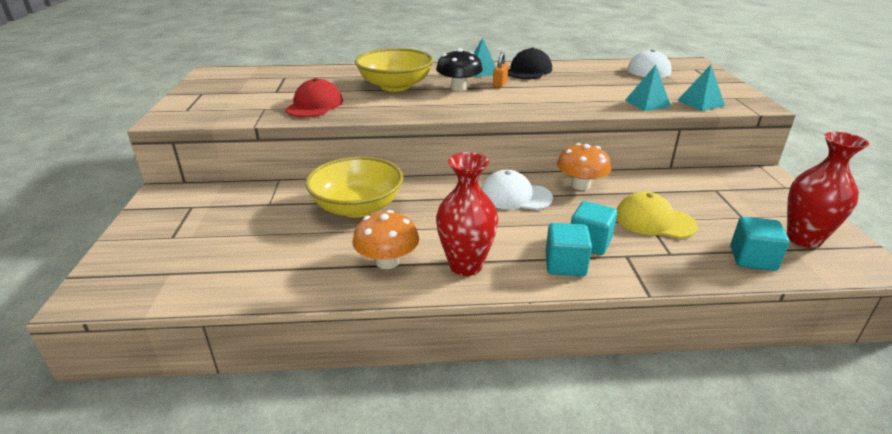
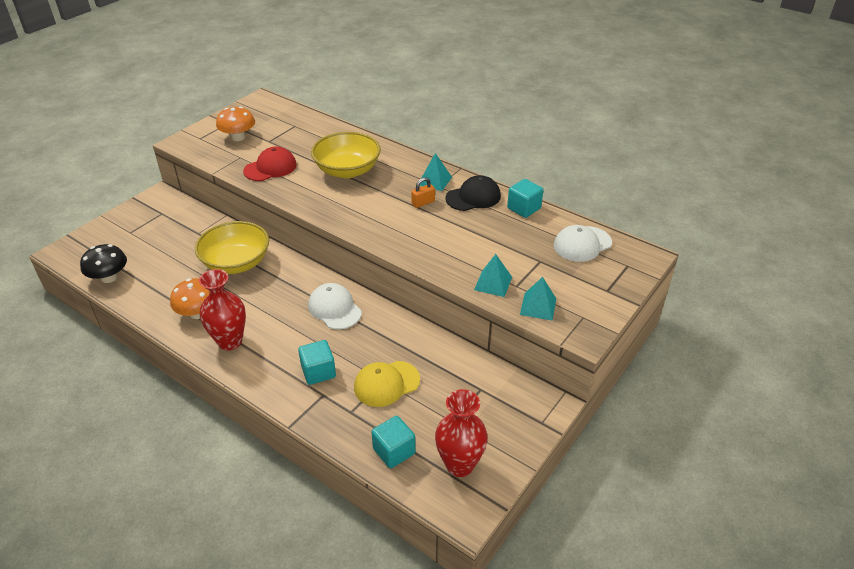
camera: 40 degrees right, 10 degrees up
black mushroom [436,48,483,91] -> black mushroom moved to [80,244,127,283]
turquoise cube [545,223,592,276] -> turquoise cube moved to [507,179,543,218]
orange mushroom [557,143,611,190] -> orange mushroom moved to [216,106,255,141]
yellow cap [616,191,698,239] -> yellow cap turned 90 degrees counterclockwise [354,361,420,407]

